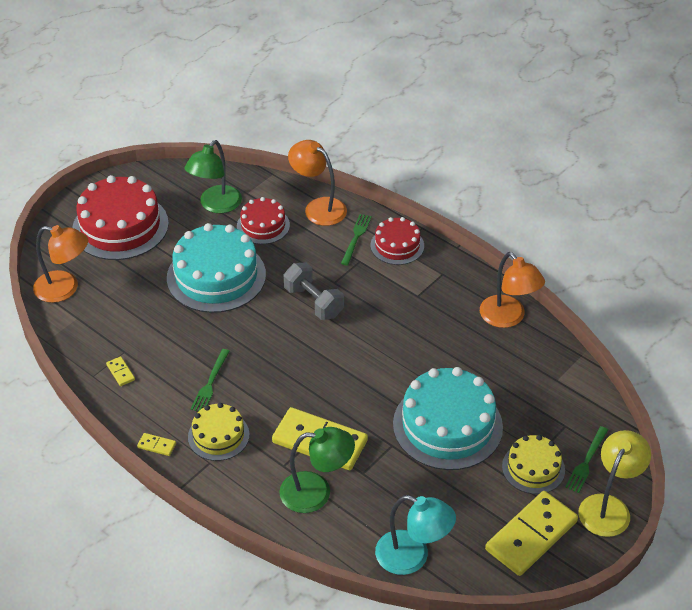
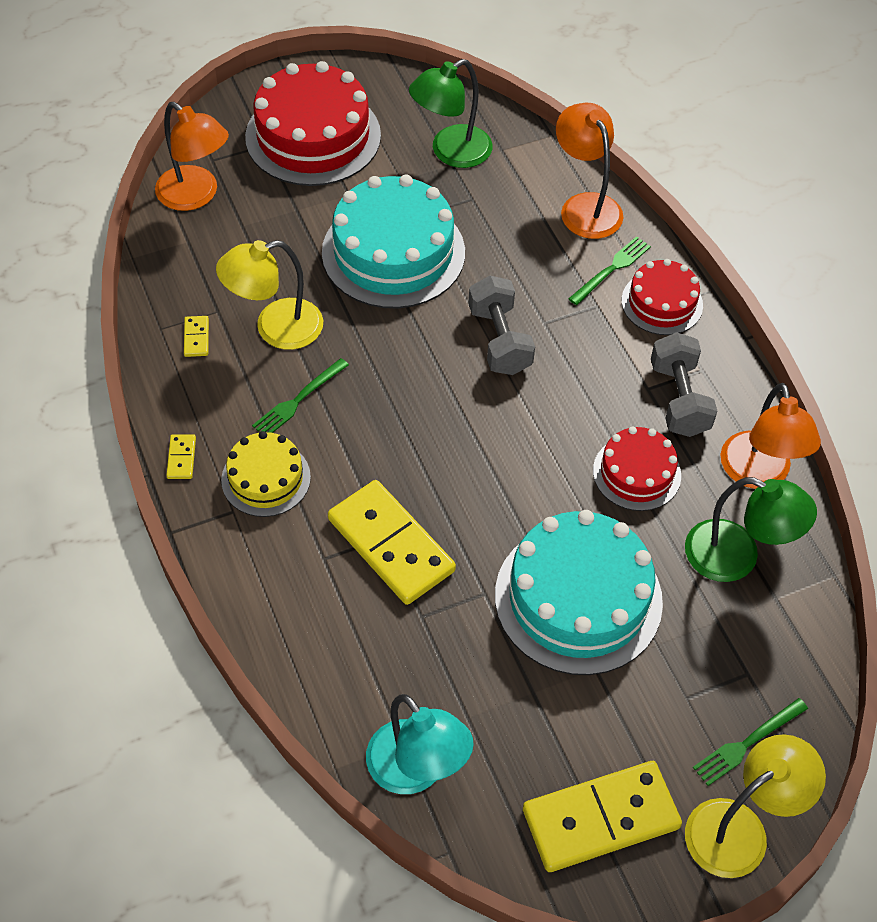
camera: 25 degrees right, 10 degrees up
yellow domino [137,433,176,456] -> yellow domino turned 45 degrees clockwise [166,434,196,479]
red cake [237,197,290,244] -> red cake moved to [593,426,681,511]
green lamp [279,427,355,513] -> green lamp moved to [685,477,817,582]
yellow cake [502,435,565,494] -> none
none -> yellow lamp [216,240,323,350]
none -> grey dumbbell [651,332,717,437]

